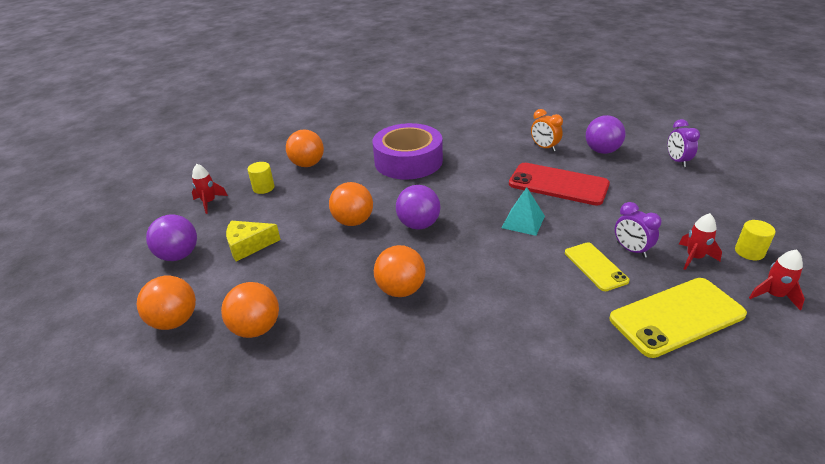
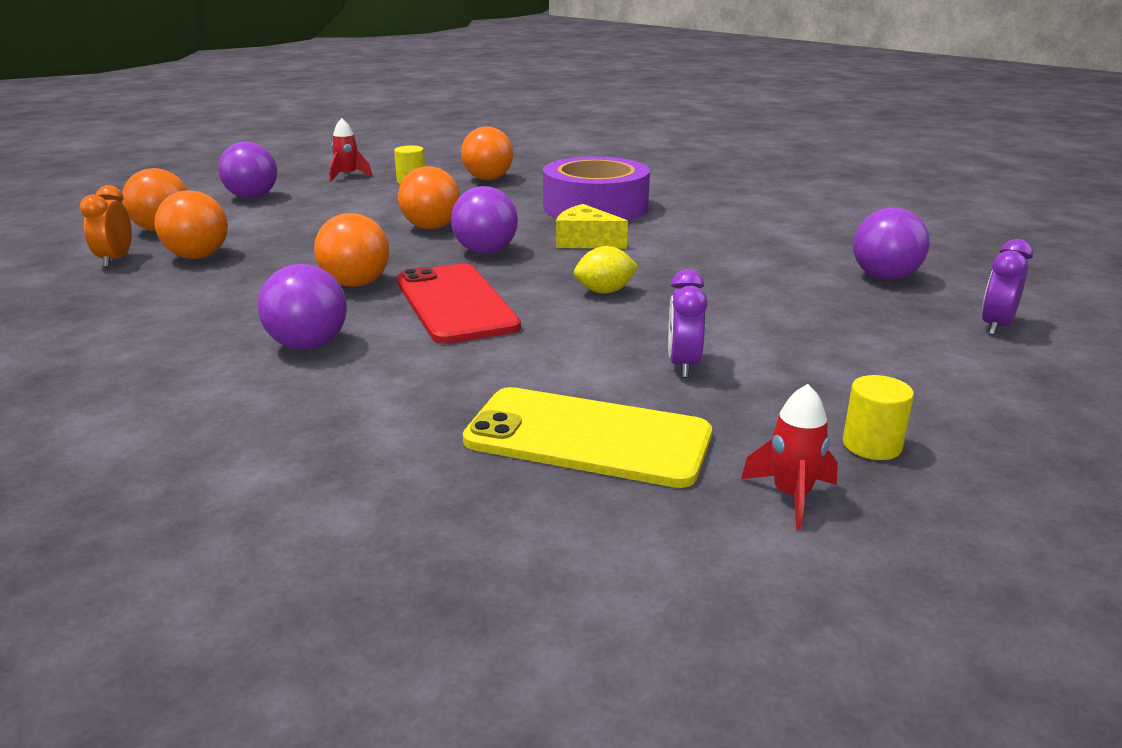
camera: 40 degrees right, 10 degrees down
yellow cheese [226,221,281,261] -> yellow cheese moved to [556,204,628,249]
turquoise pyramid [502,187,545,236] -> yellow lemon [574,246,638,293]
red phone [509,163,610,206] -> red phone moved to [397,263,521,344]
orange clock [531,109,563,152] -> orange clock moved to [80,185,132,267]
yellow phone [565,242,630,291] -> none
red rocket [679,213,722,270] -> none
none -> purple ball [258,264,347,350]

